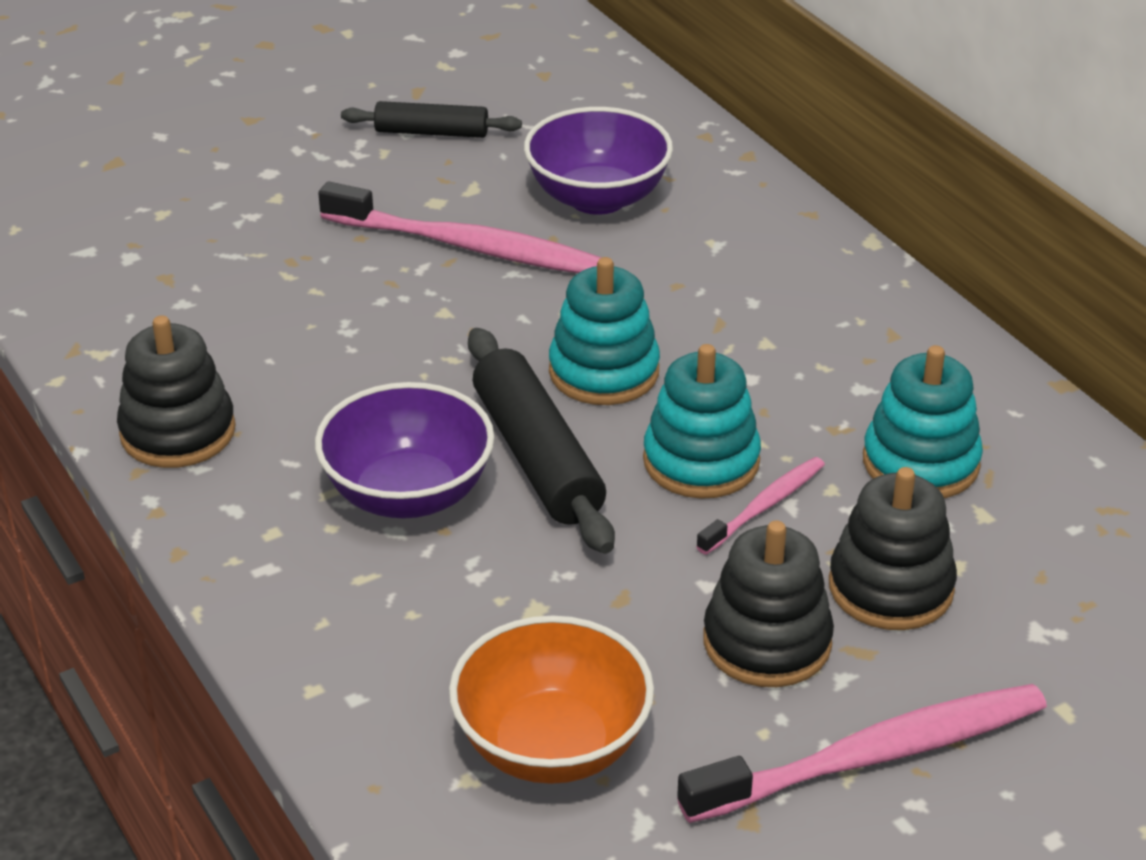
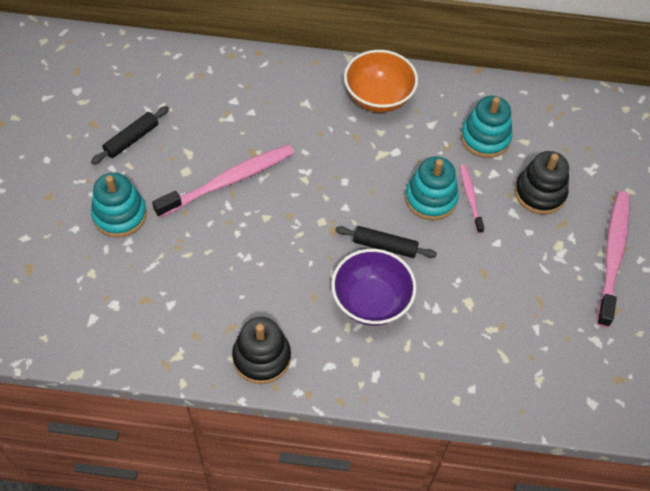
camera: 55 degrees left, 20 degrees up
orange bowl [449,615,654,784] -> orange bowl moved to [344,50,418,113]
black rolling pin [468,328,615,554] -> black rolling pin [335,226,437,258], size x0.62
purple bowl [524,107,673,215] -> none
turquoise stacking toy [549,257,660,405] -> turquoise stacking toy moved to [91,172,147,238]
black stacking toy [703,520,834,687] -> none

